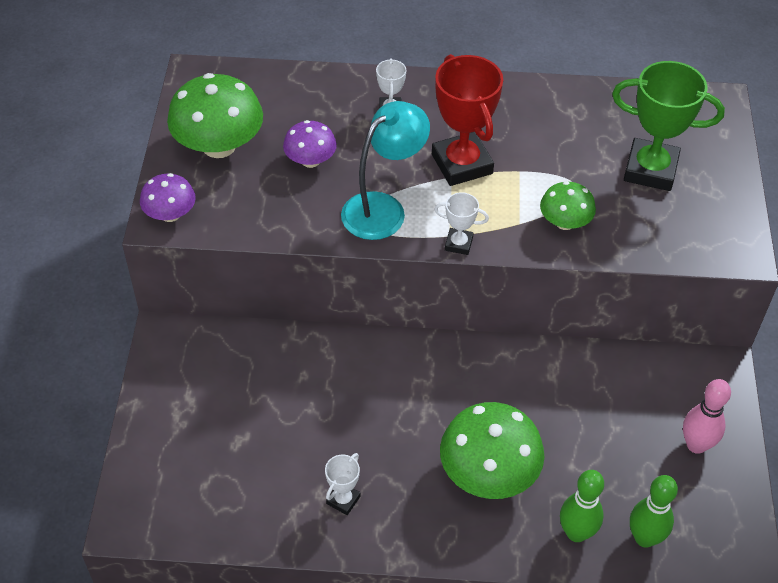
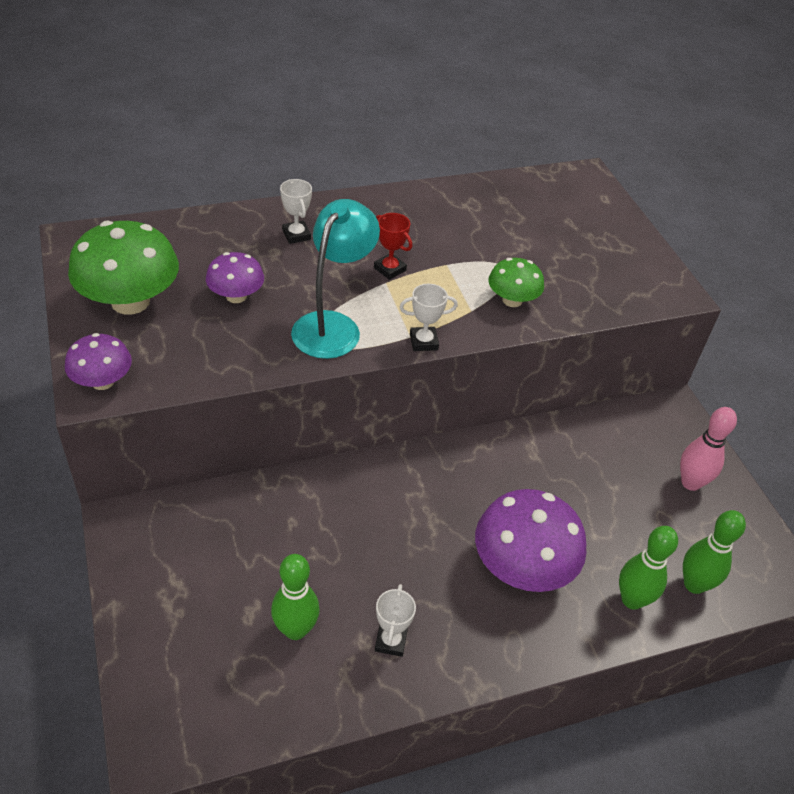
camera: 25 degrees left, 5 degrees down
red trophy [432,54,503,186] -> red trophy [374,213,412,280], size x0.48
green mushroom [440,402,544,499] -> purple mushroom [475,489,587,592]
green trophy [612,61,725,191] -> none
none -> green bowling pin [271,554,320,640]

